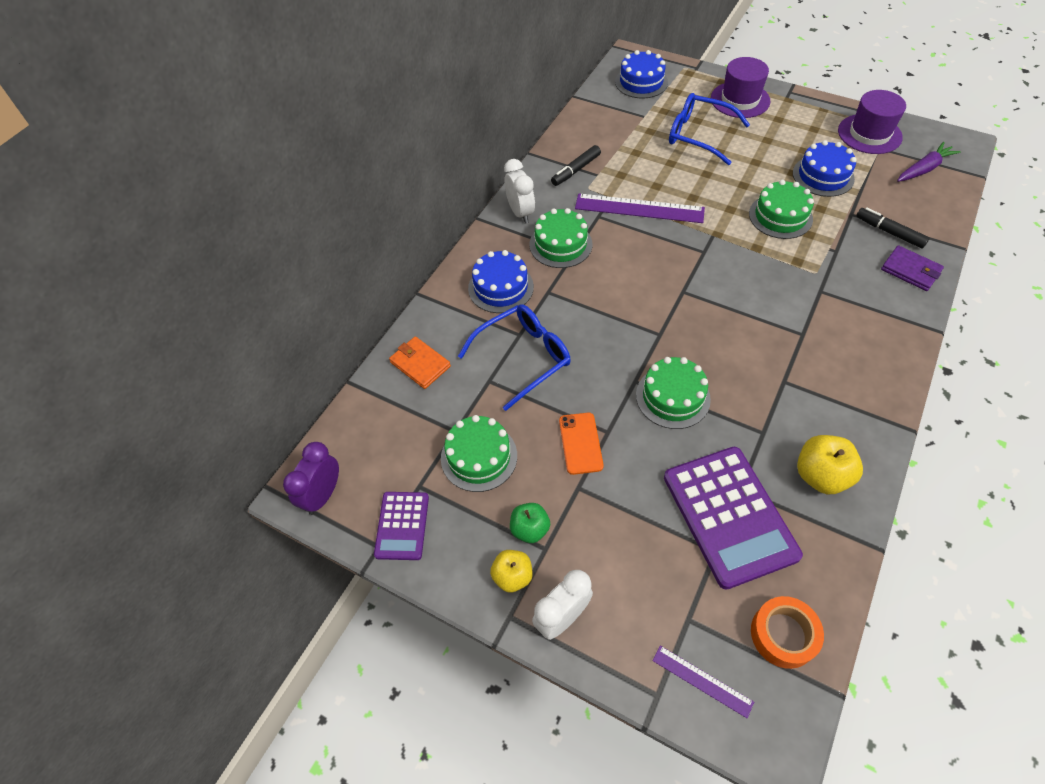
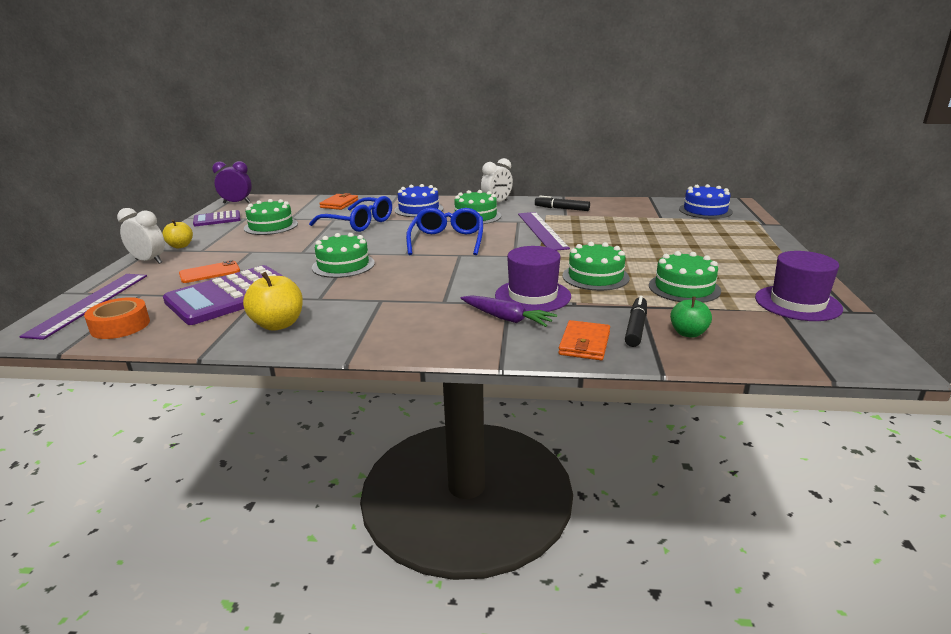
camera: 65 degrees right, 30 degrees down
green apple [510,503,550,543] -> green apple moved to [670,296,712,338]
orange phone [559,413,604,475] -> orange phone moved to [179,260,240,283]
purple ruler [652,646,754,718] -> purple ruler [19,274,147,340], size x1.89
blue glasses [669,93,750,165] -> blue glasses moved to [406,208,483,255]
purple hat [711,57,770,118] -> purple hat moved to [495,246,571,312]
blue cake [793,140,857,197] -> green cake [649,251,721,303]
purple wallet [881,245,944,291] -> orange wallet [558,320,610,360]
purple carrot [897,142,961,182] -> purple carrot moved to [461,295,557,327]

